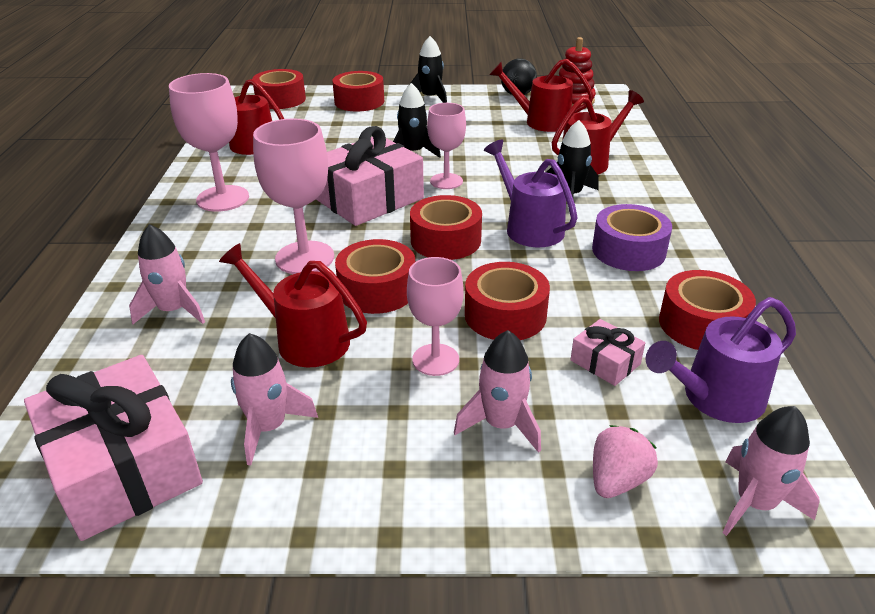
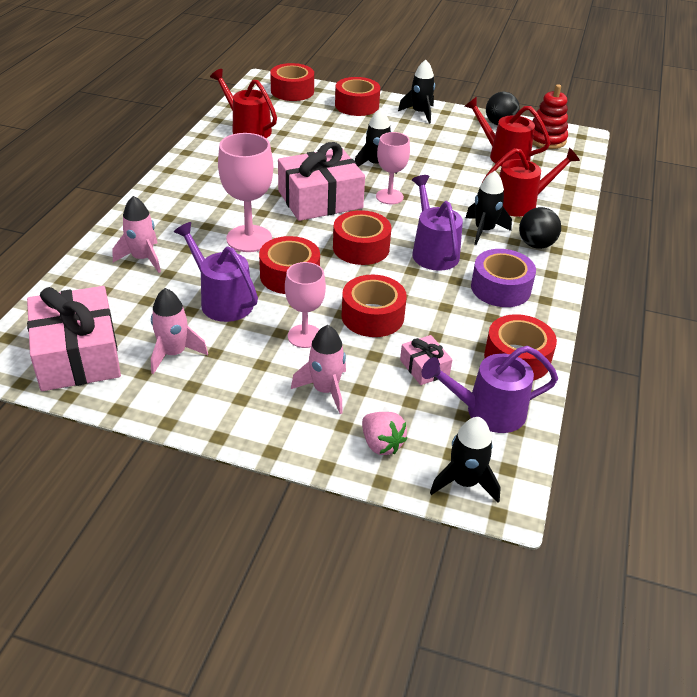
camera: 15 degrees right, 5 degrees up
pink goblet [169,73,249,212] -> none
red watering can [219,243,367,367] -> purple watering can [174,222,258,322]
pink strawberry [593,425,658,498] -> pink strawberry turned 90 degrees clockwise [362,412,407,455]
pink rocket [722,406,820,536] -> black rocket [430,417,501,503]
none -> black ball [519,207,561,249]

